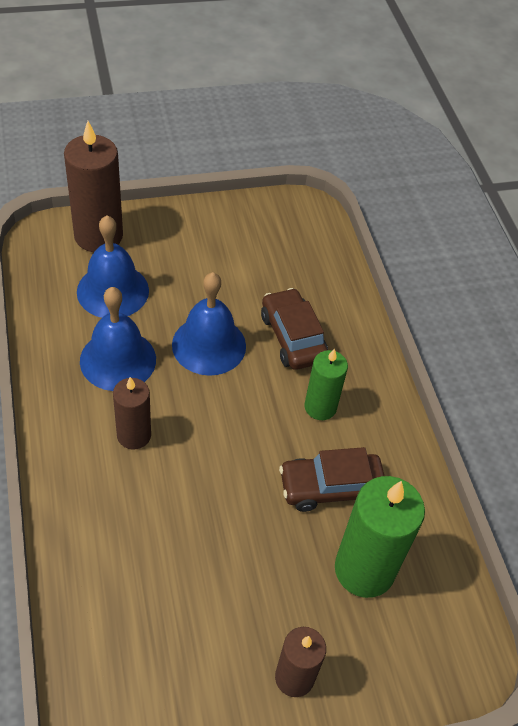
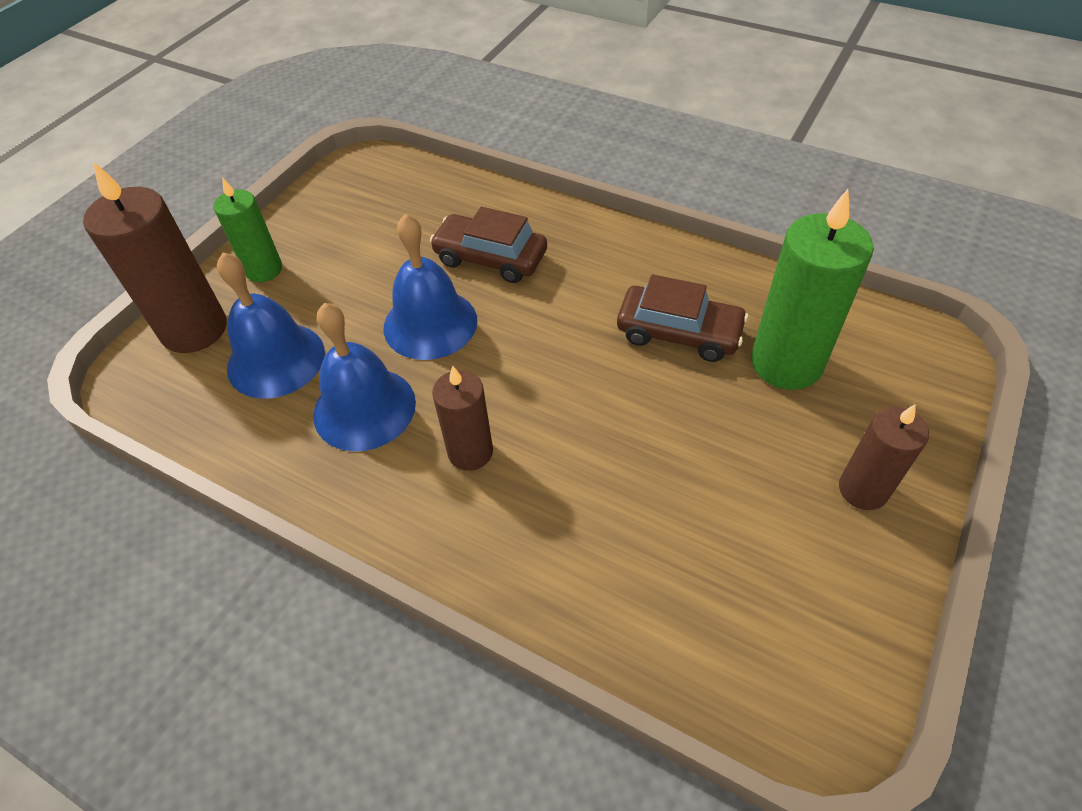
camera: 40 degrees left, 0 degrees up
brown car [279,447,384,512] -> brown car turned 105 degrees counterclockwise [617,274,748,362]
green candle [305,348,348,420] -> green candle moved to [213,177,282,282]

